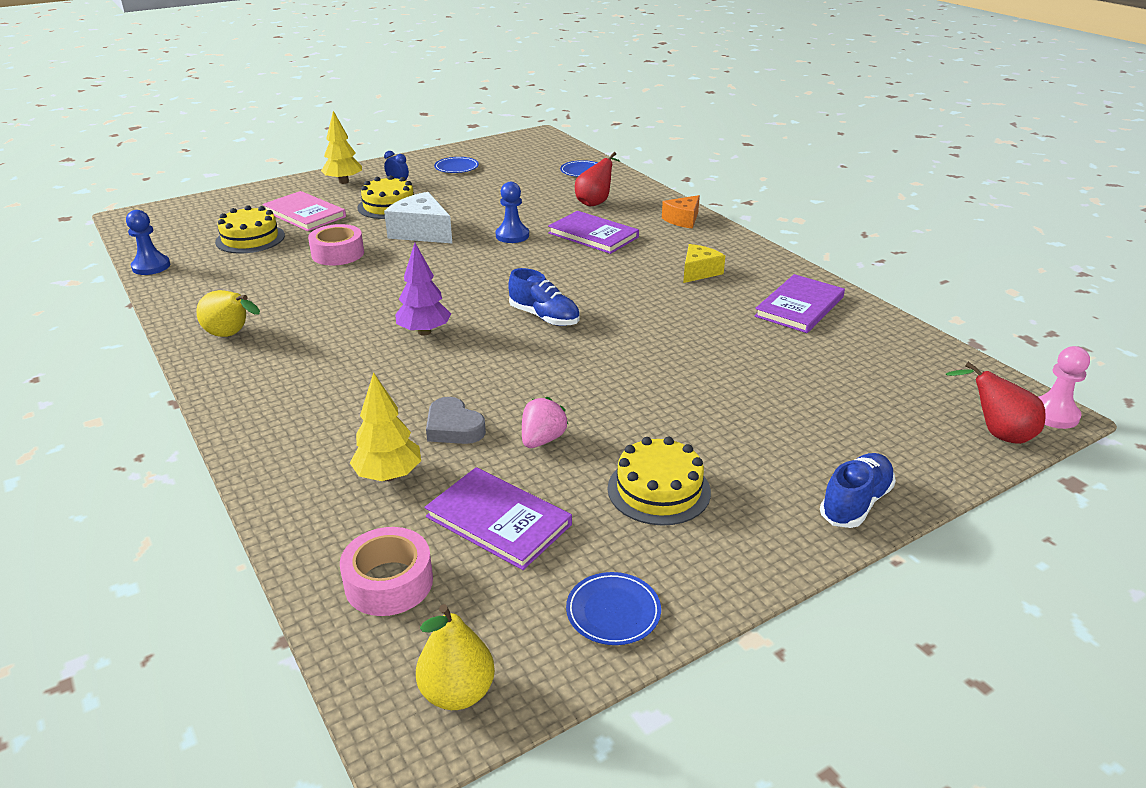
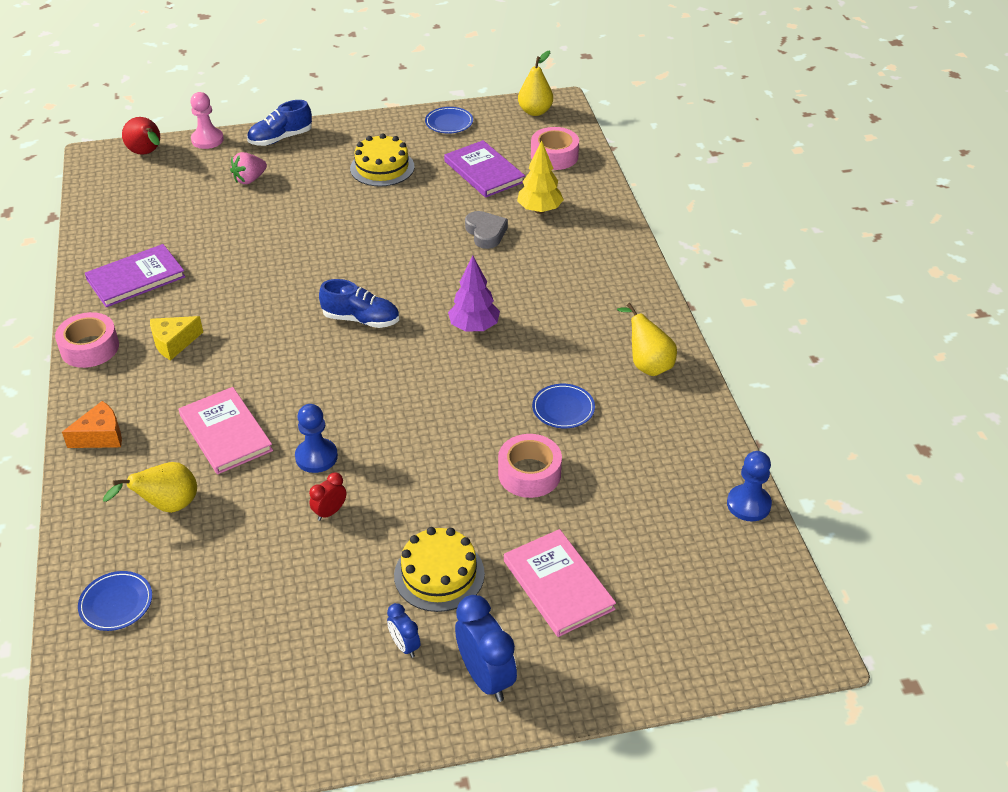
camera: 160 degrees left, 10 degrees up
yellow cake [215,205,285,254] -> none
yellow tree [321,111,362,184] -> blue clock [455,595,517,702]
white cheese [384,192,452,243] -> none
blue plate [434,157,479,173] -> blue plate moved to [532,384,595,428]
blue shoe [508,268,580,326] -> blue shoe turned 135 degrees clockwise [319,279,399,328]
pink strawberry [522,397,569,448] -> pink strawberry moved to [230,152,267,184]
purple book [548,211,639,254] -> pink book [179,387,273,474]
red pear [575,152,621,206] -> yellow pear [103,462,197,513]
pink pawn [1038,346,1090,429] -> pink pawn moved to [190,92,224,149]
none -> pink tape [55,312,119,368]
none -> red clock [309,473,346,521]

